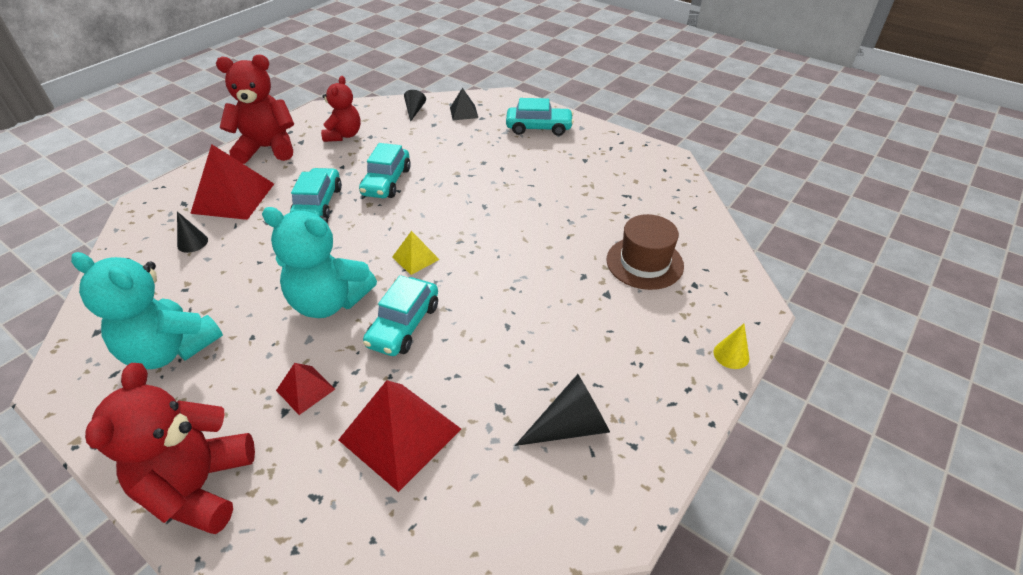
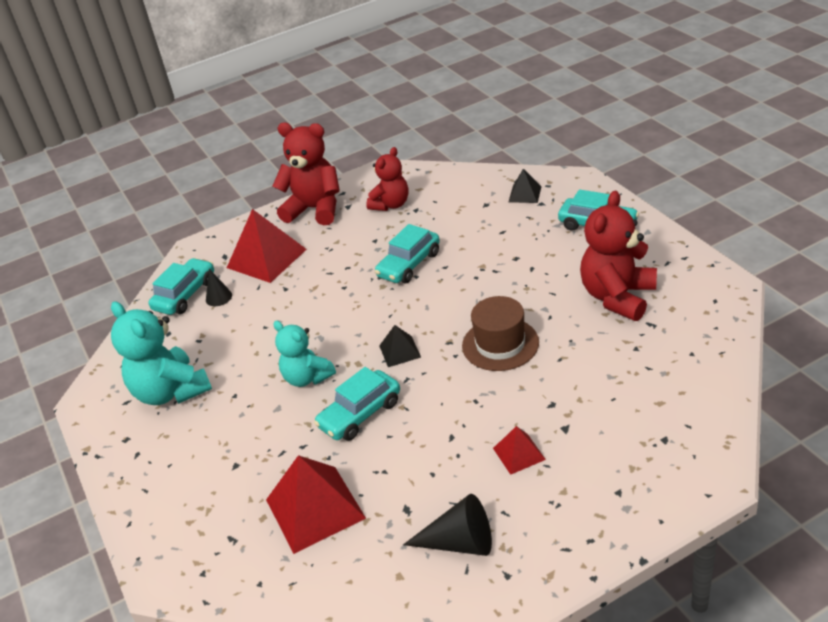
camera: 30 degrees right, 5 degrees down
red teddy bear [85,363,255,534] -> red teddy bear moved to [580,191,657,321]
turquoise teddy bear [262,207,377,318] -> turquoise teddy bear [273,321,336,387], size x0.65
red pyramid [276,363,335,415] -> red pyramid moved to [493,426,546,475]
turquoise car [290,168,342,219] -> turquoise car moved to [148,258,214,315]
yellow pyramid [392,231,440,275] -> black pyramid [379,325,421,367]
black cone [404,90,426,122] -> none
brown hat [606,214,684,290] -> brown hat moved to [462,296,539,371]
yellow cone [713,324,749,369] -> none

